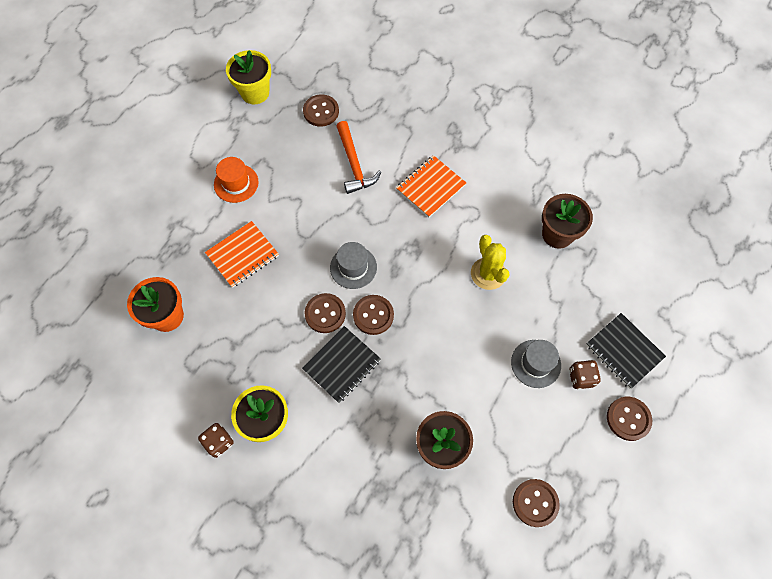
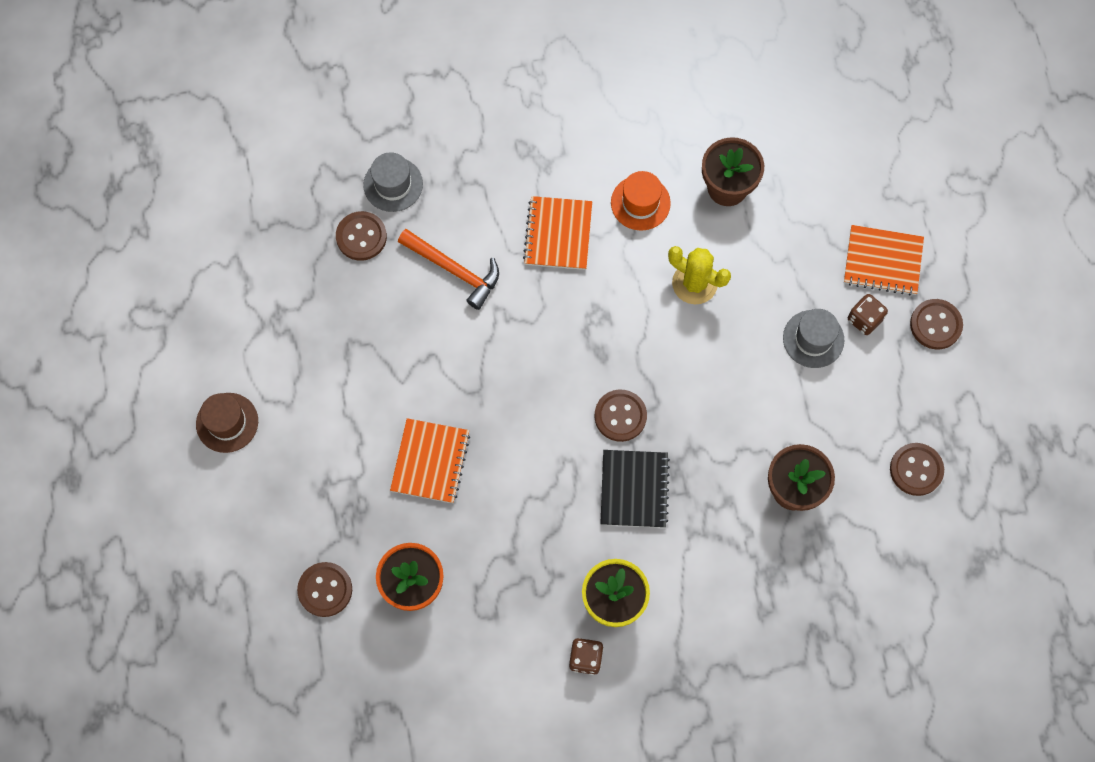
camera: 40 degrees left, 5 degrees up
orange hat [214,157,259,203] -> orange hat moved to [611,171,671,231]
yellow flower pot [226,50,271,104] -> none
brown button [305,293,346,333] -> brown button moved to [297,562,352,617]
grey hat [330,242,377,289] -> grey hat moved to [363,152,423,212]
black notebook [586,313,666,389] -> orange notebook [844,225,924,296]
none -> brown hat [196,393,258,453]

